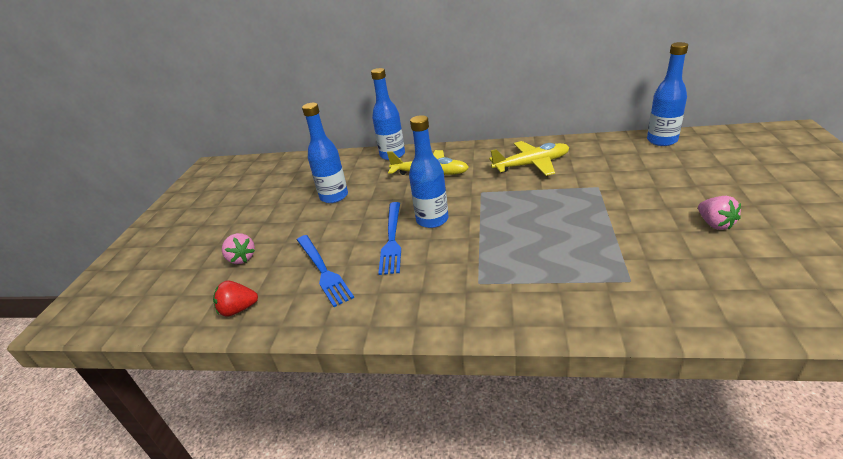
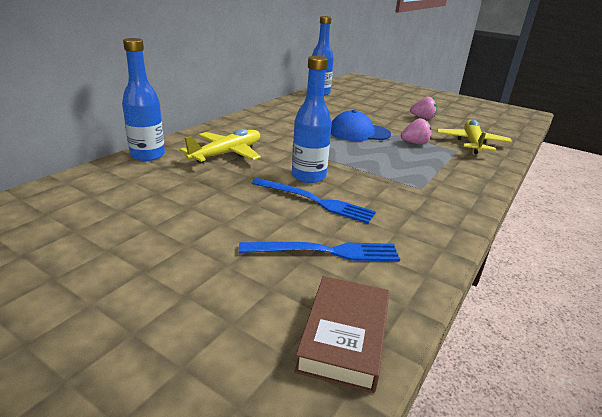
camera: 70 degrees left, 5 degrees down
red strawberry [213,281,258,317] -> brown book [294,276,389,393]
pink strawberry [222,233,255,264] -> pink strawberry moved to [401,118,432,144]
blue bottle [302,103,348,203] -> none
yellow plane [489,141,569,176] -> yellow plane moved to [437,120,512,154]
none -> blue cap [331,110,391,141]

